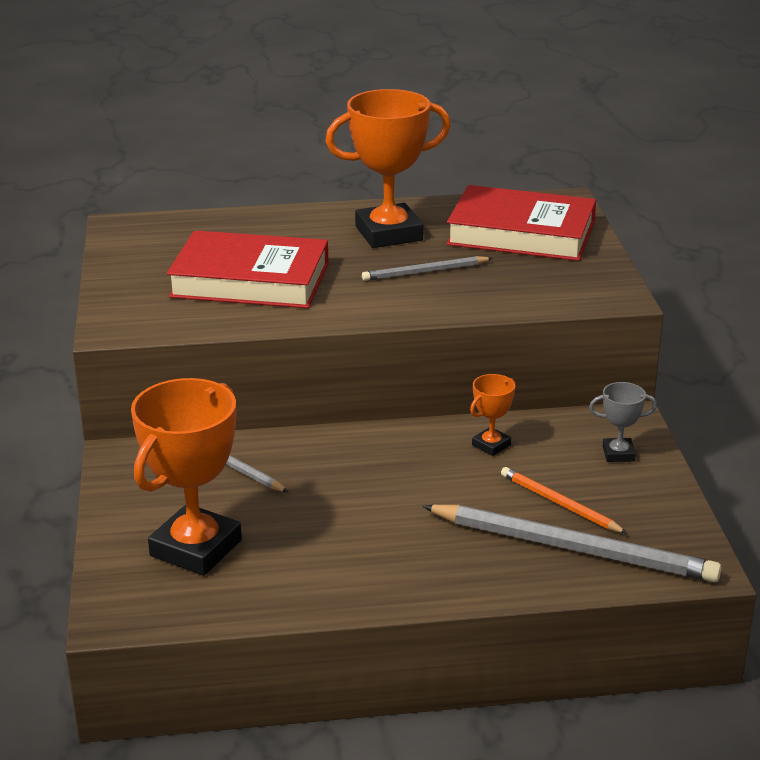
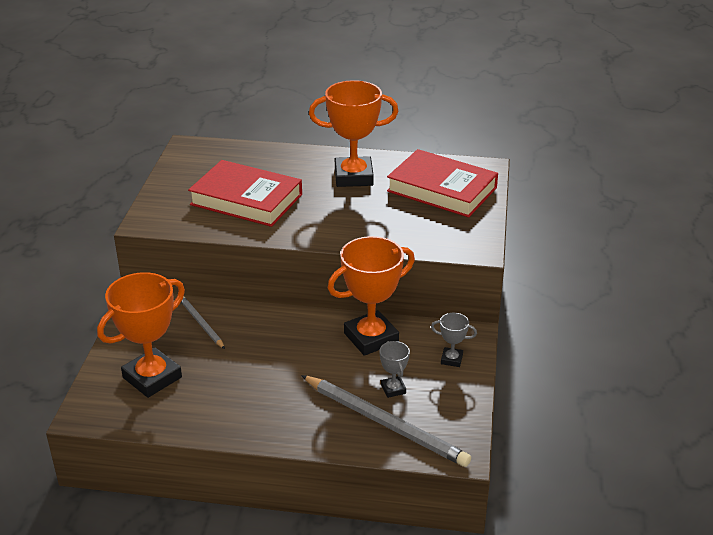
camera: 15 degrees right, 5 degrees up
grey pencil [362,256,493,281] -> none
orange trophy [470,374,516,456] -> orange trophy [328,236,415,356], size x2.16
orange pencil [501,467,628,534] -> grey trophy [380,341,410,398]

